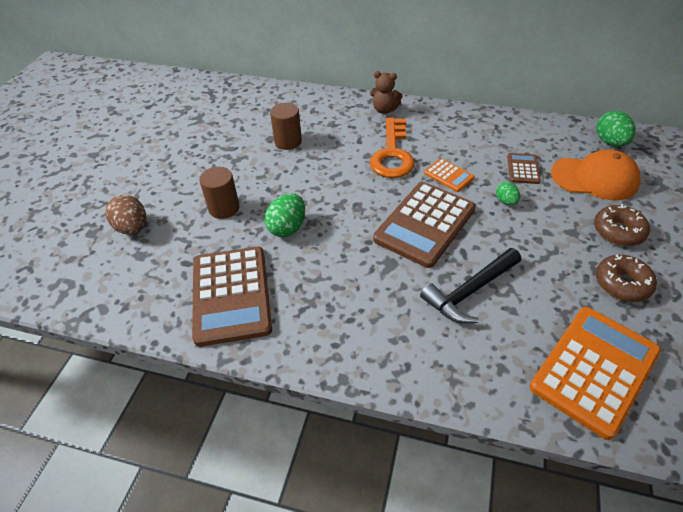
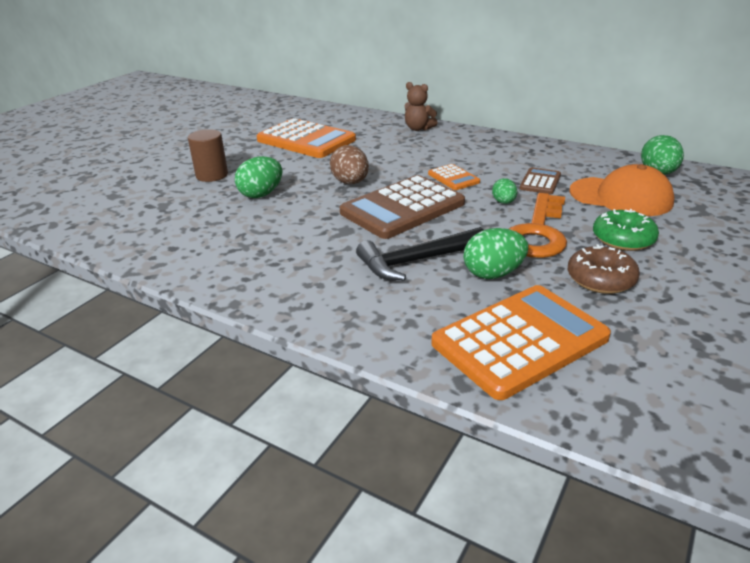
camera: 15 degrees right, 15 degrees down
brown egg [105,195,146,235] -> brown egg moved to [330,145,369,184]
brown calculator [192,247,272,347] -> none
brown cylinder [270,103,302,150] -> orange calculator [256,118,356,158]
orange key [370,117,415,178] -> orange key moved to [509,193,567,258]
brown donut [594,204,650,246] -> green donut [593,209,659,251]
none -> green egg [464,228,528,279]

